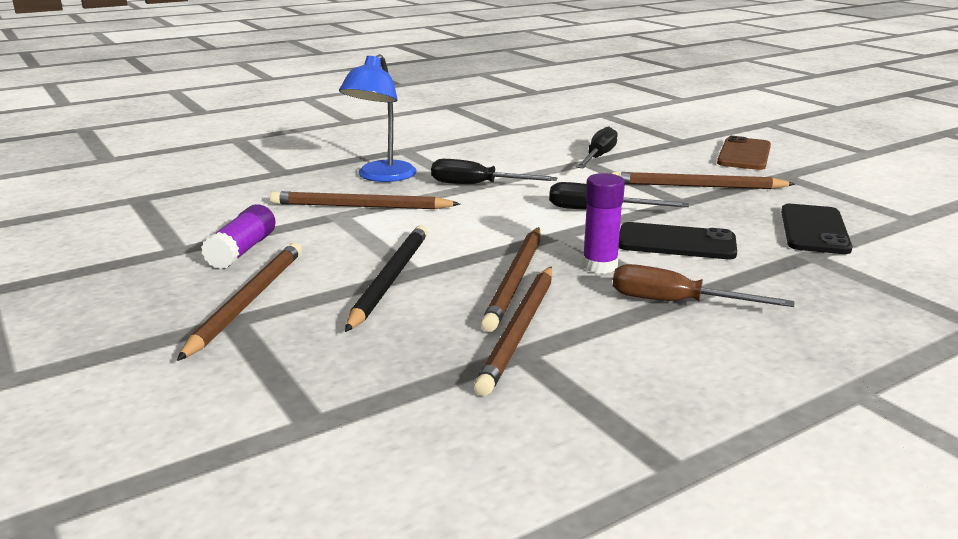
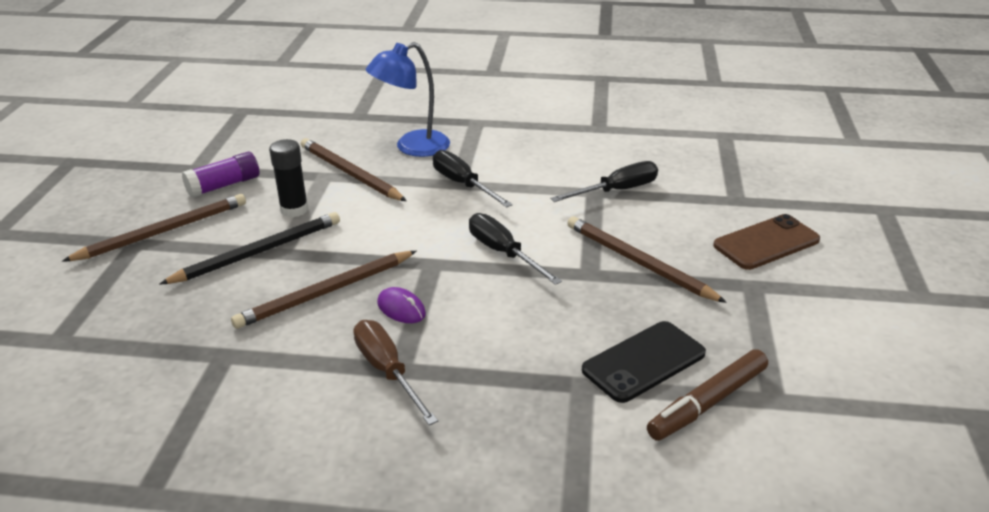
camera: 40 degrees right, 10 degrees up
brown pencil [474,267,552,396] -> none
purple glue stick [582,173,625,274] -> purple mouse [377,287,426,323]
black phone [618,222,737,259] -> none
none -> black glue stick [269,139,308,217]
none -> brown marker [647,349,768,441]

